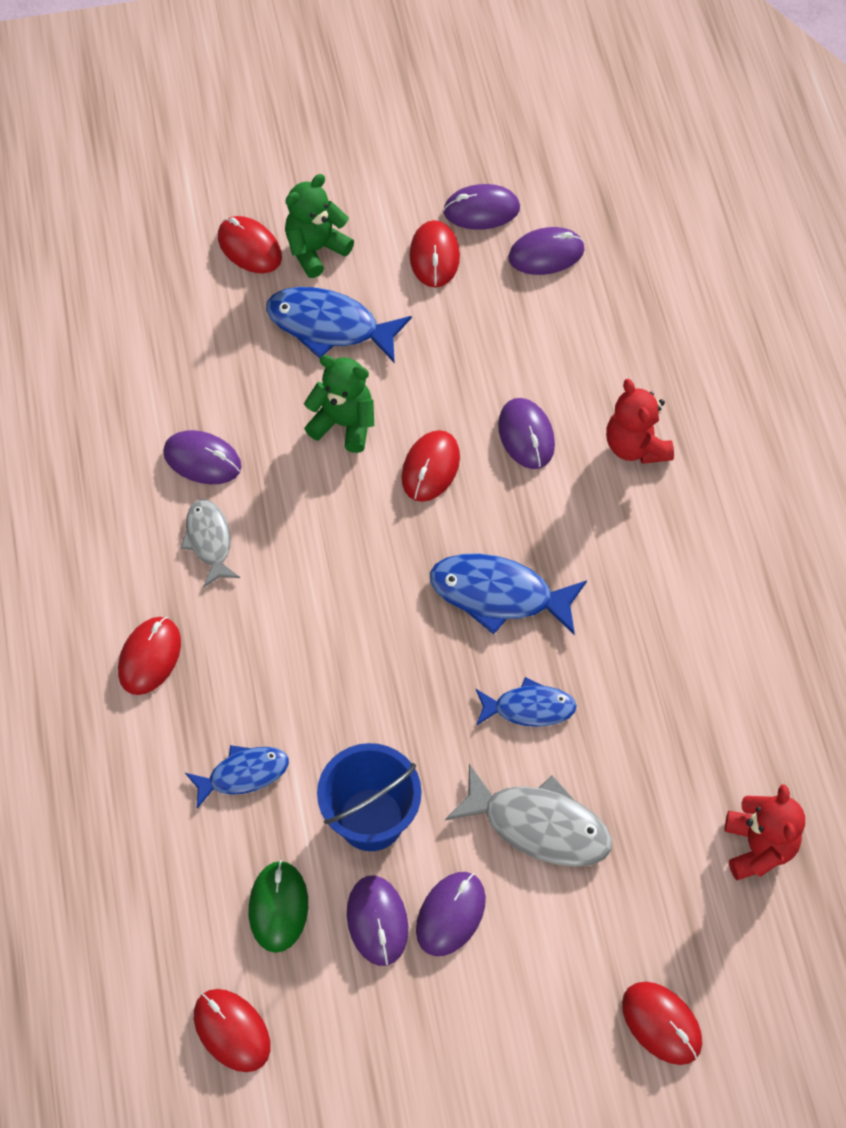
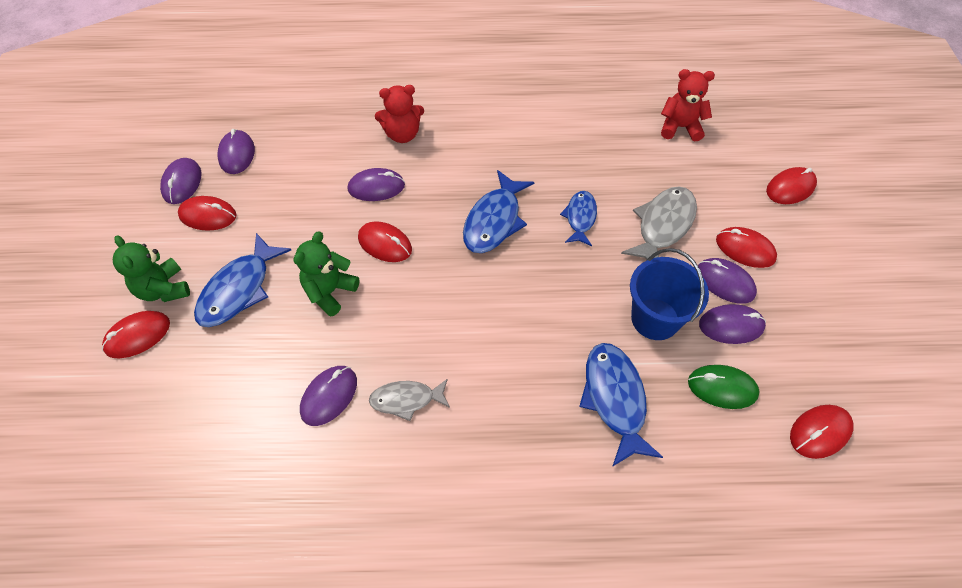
camera: 80 degrees left, 5 degrees down
red mouse [118,617,181,695] -> red mouse moved to [716,227,777,268]
blue fish [185,745,289,809] -> blue fish [579,343,663,467], size x1.58

